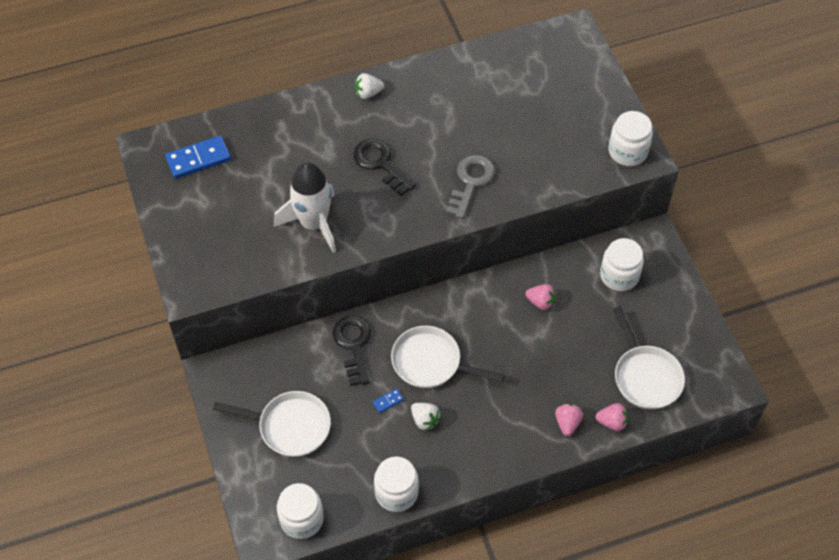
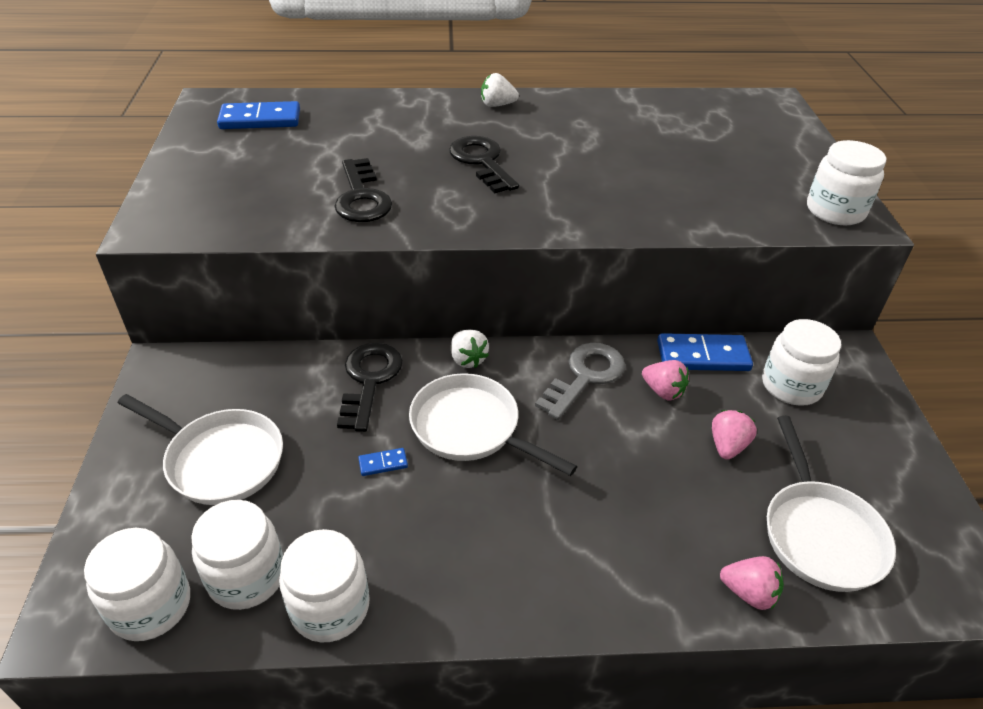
camera: 15 degrees right, 15 degrees down
white rocket [274,162,336,253] -> black key [334,158,392,222]
white strawberry [411,403,441,431] -> white strawberry moved to [451,330,489,368]
grey key [446,155,495,219] -> grey key moved to [535,343,625,420]
pink strawberry [555,403,583,436] -> pink strawberry moved to [712,410,757,460]
none -> white jar [191,500,283,610]
none -> blue domino [657,333,753,371]

